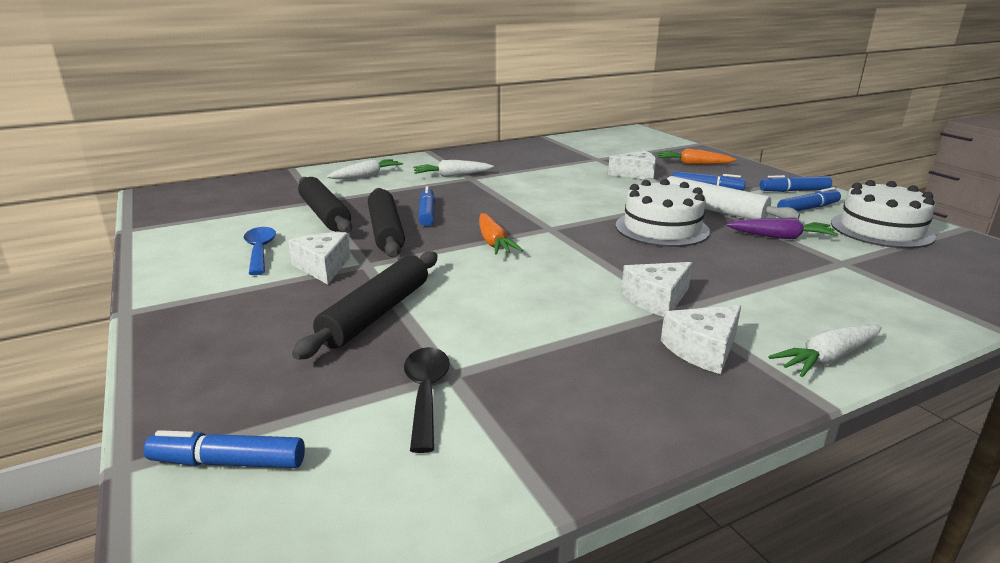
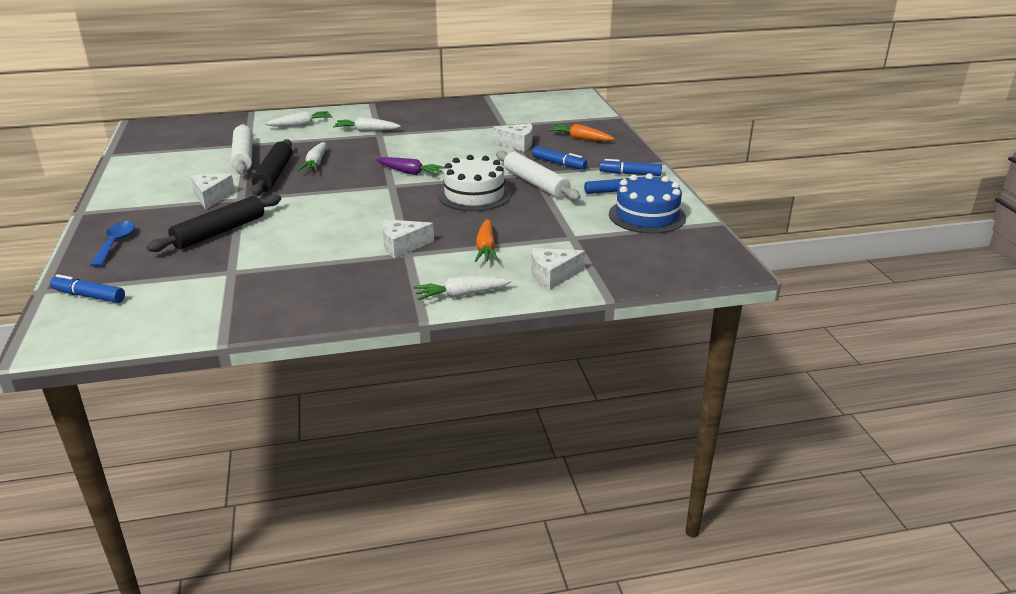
camera: 15 degrees right, 5 degrees up
blue spoon [244,227,276,275] -> blue spoon moved to [90,221,135,267]
black rolling pin [298,177,352,233] -> white rolling pin [231,124,253,174]
black spoon [404,347,450,453] -> none
blue marker [418,186,435,226] -> white carrot [298,142,327,171]
orange carrot [479,213,523,255] -> orange carrot moved to [475,219,499,262]
white cheese [661,305,741,374] -> white cheese moved to [531,248,585,290]
purple carrot [726,218,838,239] -> purple carrot moved to [376,157,445,175]
white cake [831,180,936,248] -> blue cake [609,173,686,234]

